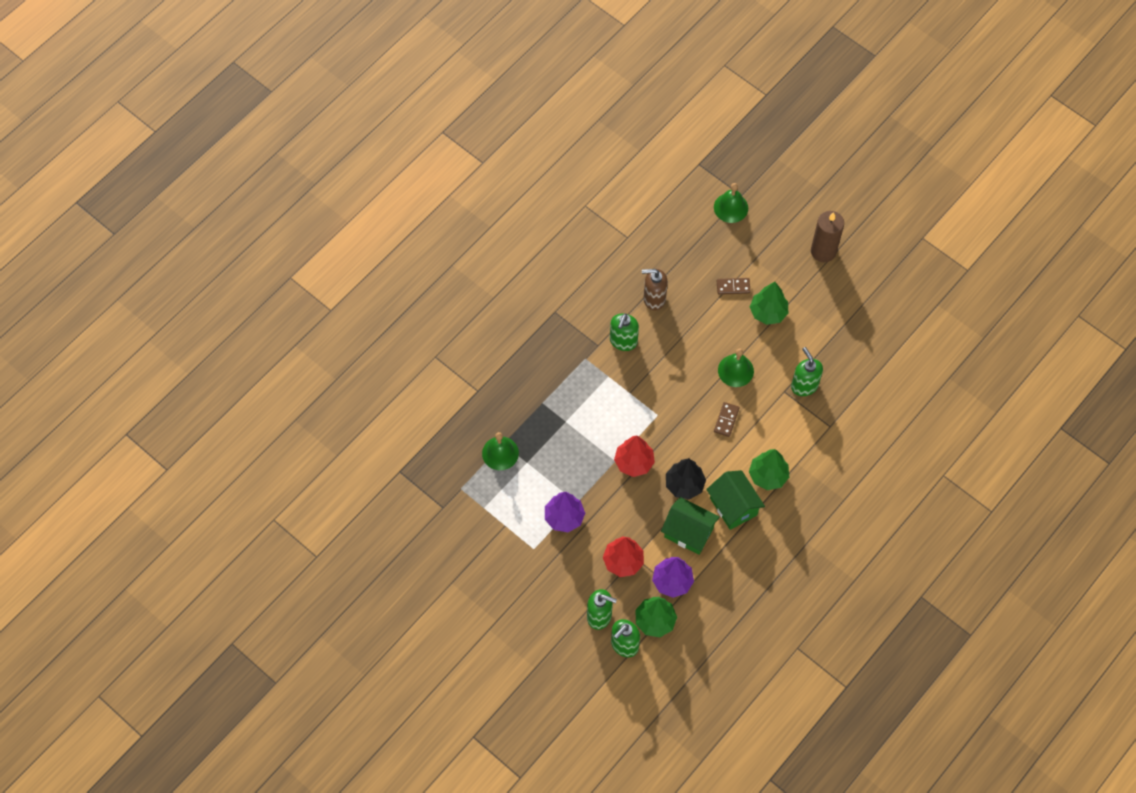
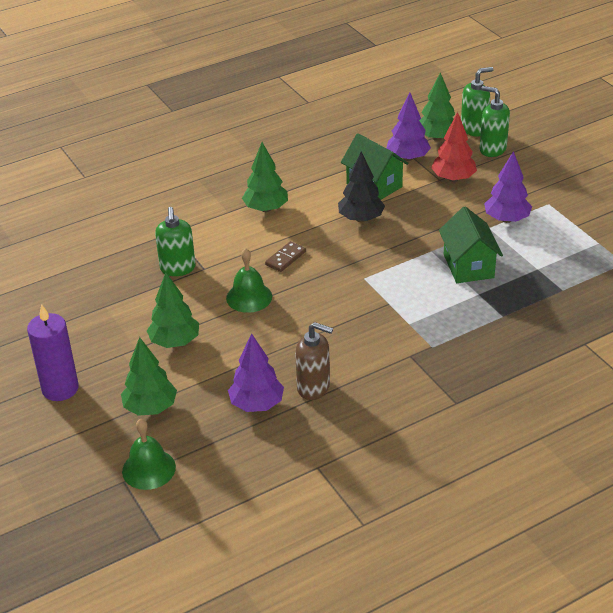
camera: 160 degrees left, 25 degrees down
green bell [482,432,519,470] -> none
green soap dispenser [610,313,639,351] -> none
red tree [614,435,655,477] -> none
green house [706,470,765,530] -> green house moved to [439,206,503,283]
brown domino [717,278,751,295] -> none
brown candle [811,211,844,262] -> purple candle [27,304,79,401]
none -> green tree [121,337,177,416]
none -> purple tree [228,333,284,412]

